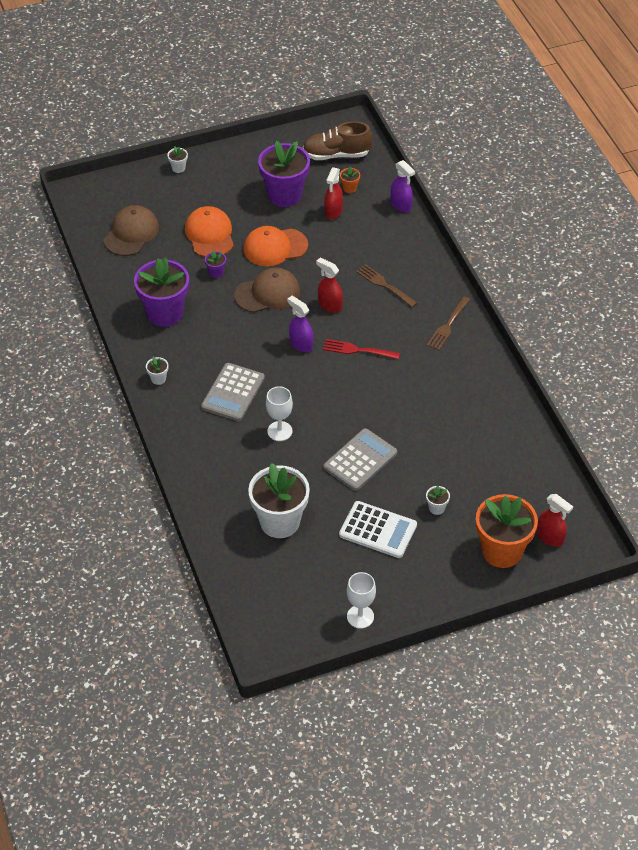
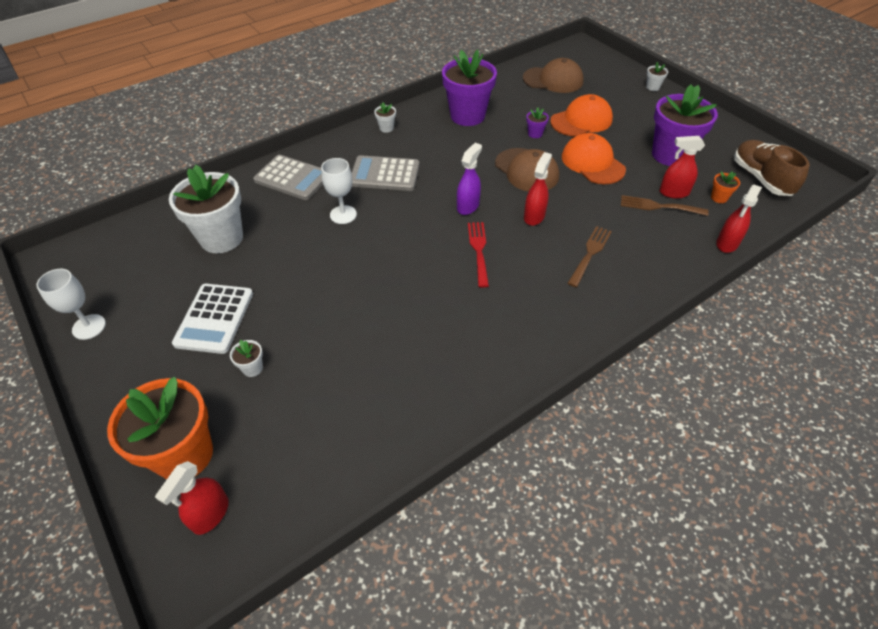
camera: 75 degrees right, 0 degrees up
grey calculator [323,428,397,491] -> grey calculator moved to [253,155,323,200]
purple spray bottle [390,160,415,212] -> red spray bottle [716,185,762,253]
brown fork [427,296,470,350] -> brown fork moved to [621,195,709,216]

